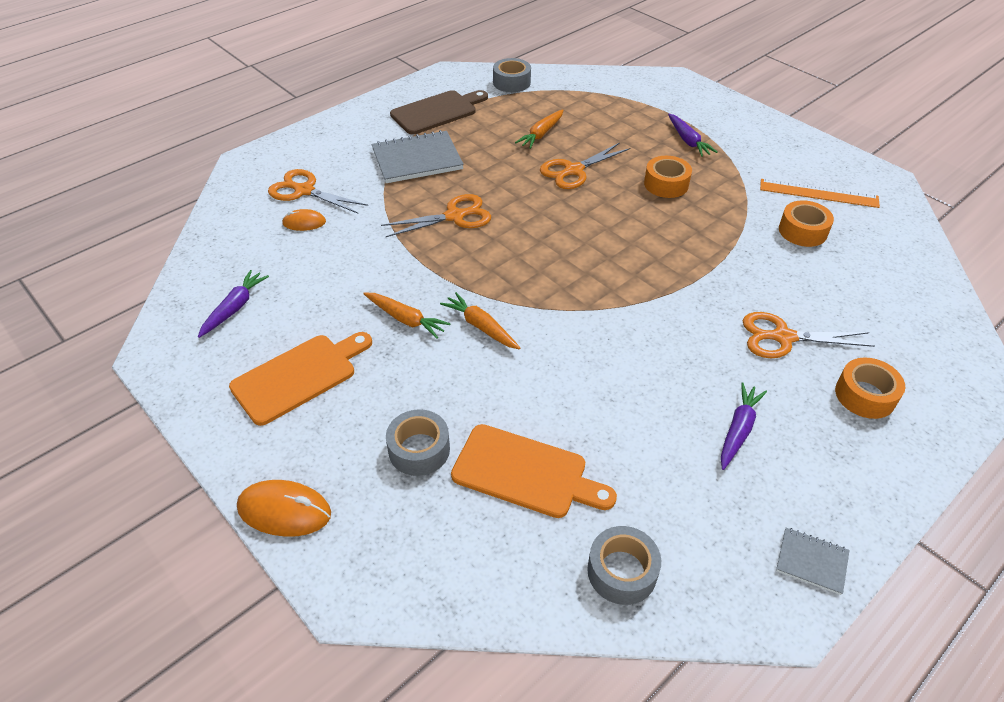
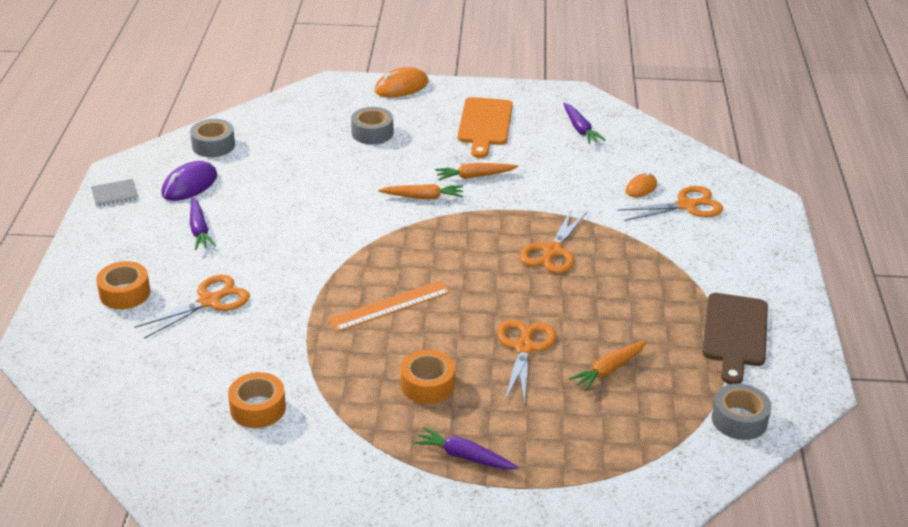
camera: 135 degrees right, 10 degrees down
grey notebook [372,130,464,183] -> none
orange cutting board [451,424,617,518] -> none
orange carrot [515,109,564,149] -> orange carrot turned 120 degrees counterclockwise [569,341,647,391]
orange ruler [760,179,880,208] -> orange ruler moved to [328,280,451,332]
none -> purple mouse [161,161,217,201]

